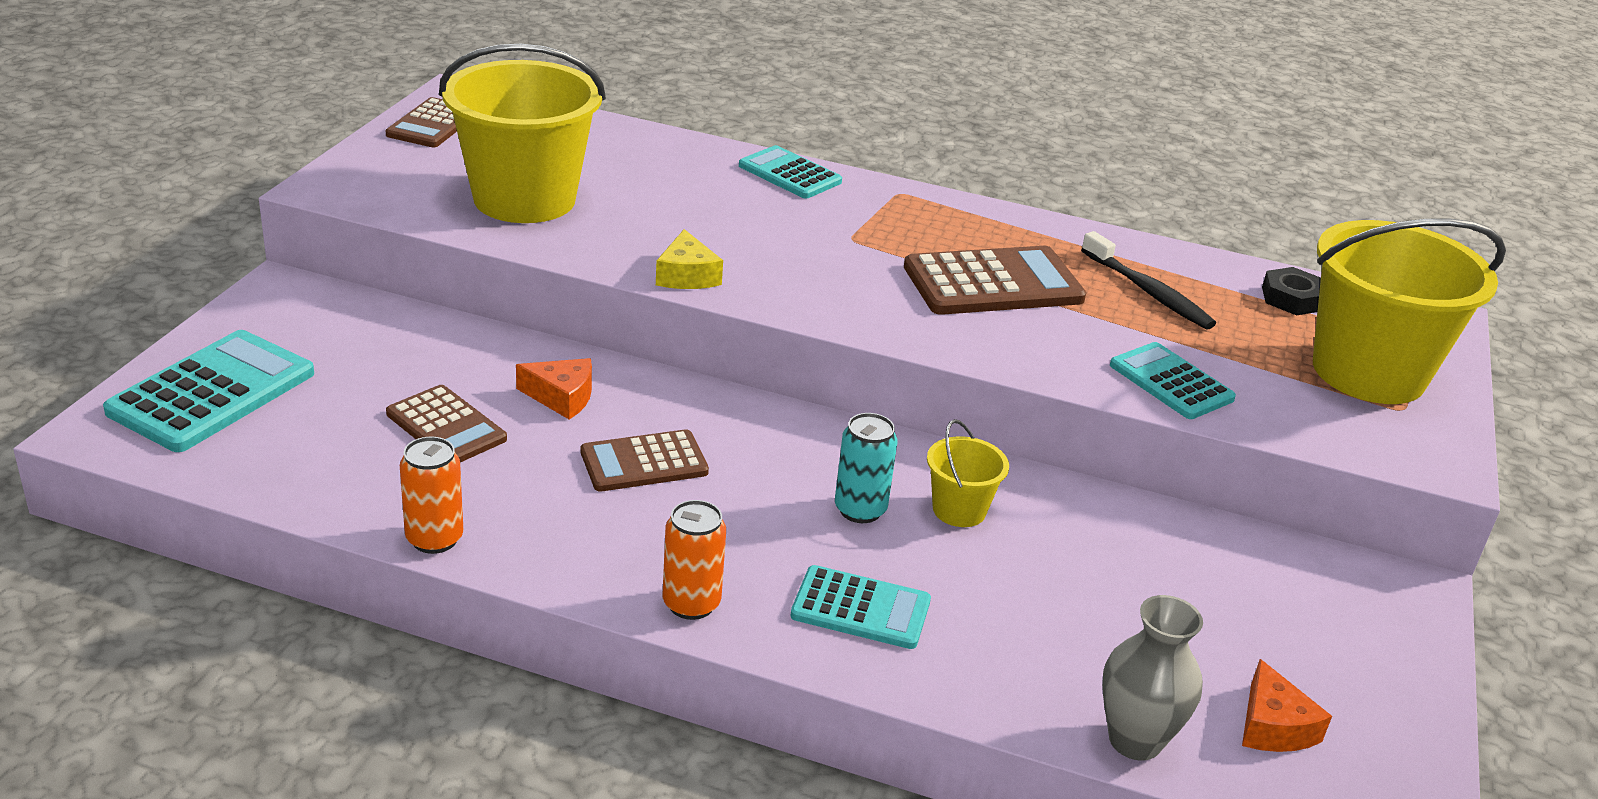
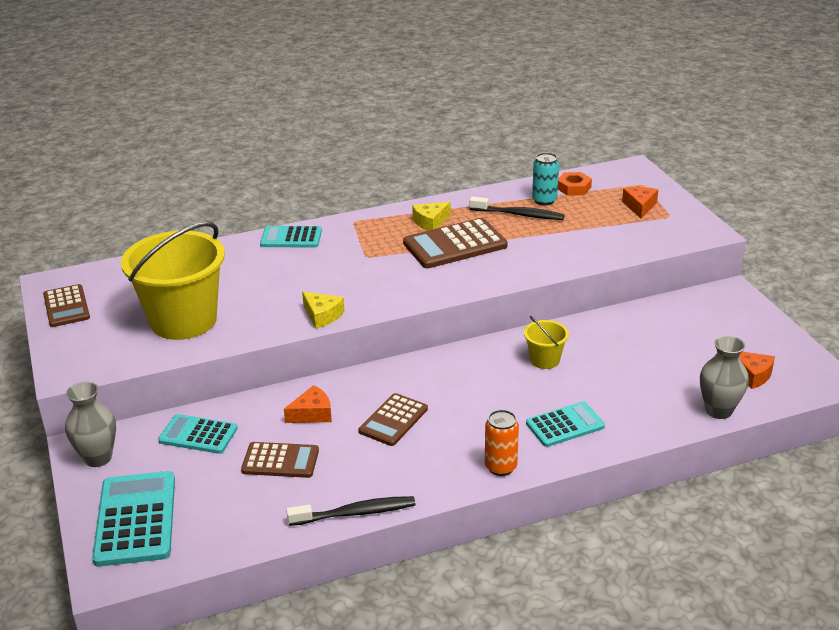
camera: 35 degrees left, 0 degrees up
orange can [400,437,463,554] -> black toothbrush [286,496,416,526]
turquoise can [835,413,897,523] -> turquoise can moved to [532,153,559,205]
brown calculator [904,246,1086,315] -> brown calculator turned 150 degrees counterclockwise [403,218,508,268]
turquoise calculator [1110,342,1236,419] -> turquoise calculator moved to [158,414,238,454]
black nut [1262,267,1321,315] -> orange nut [558,172,592,196]
yellow bucket [1313,219,1506,404] -> orange cheese [622,187,658,218]
none -> grey vase [65,382,116,467]
none -> yellow cheese [412,202,451,231]

